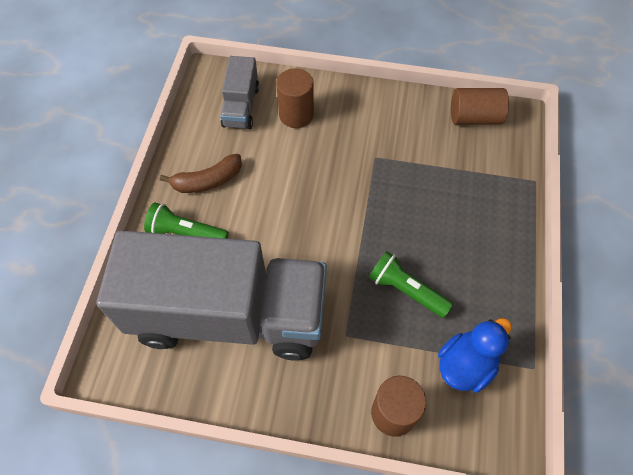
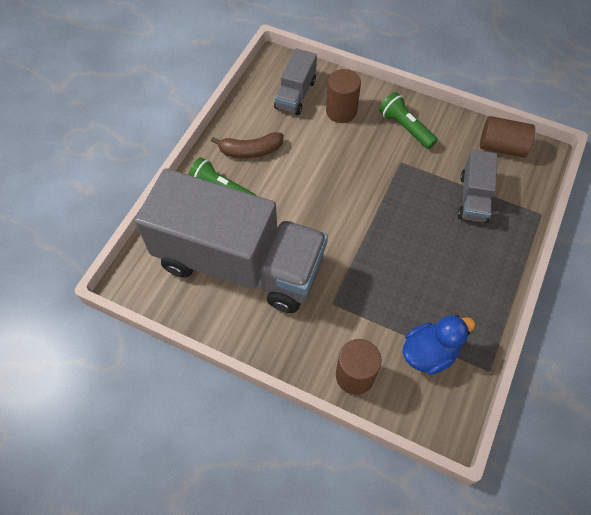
camera: 15 degrees right, 0 degrees up
green flashlight [369,251,453,318] -> green flashlight moved to [379,92,438,149]
none -> grey truck [458,150,497,223]

